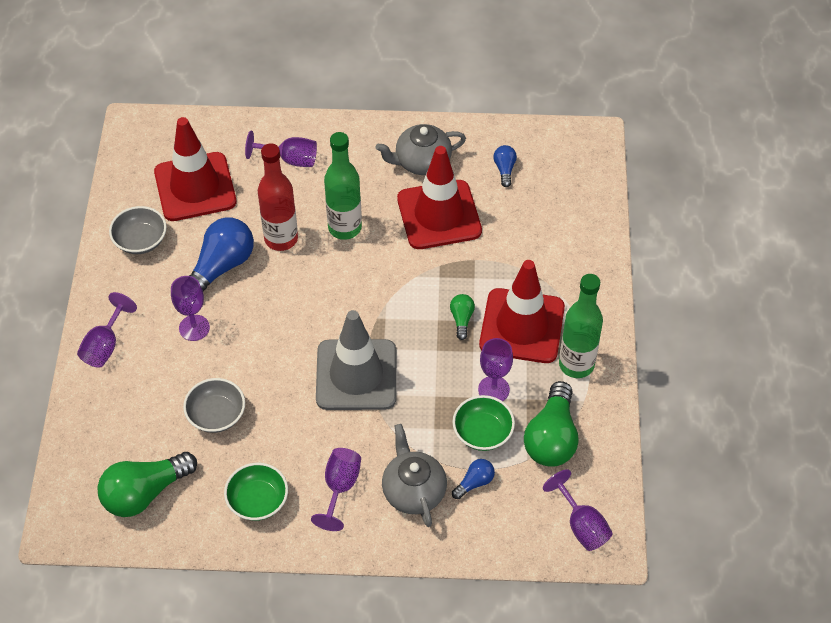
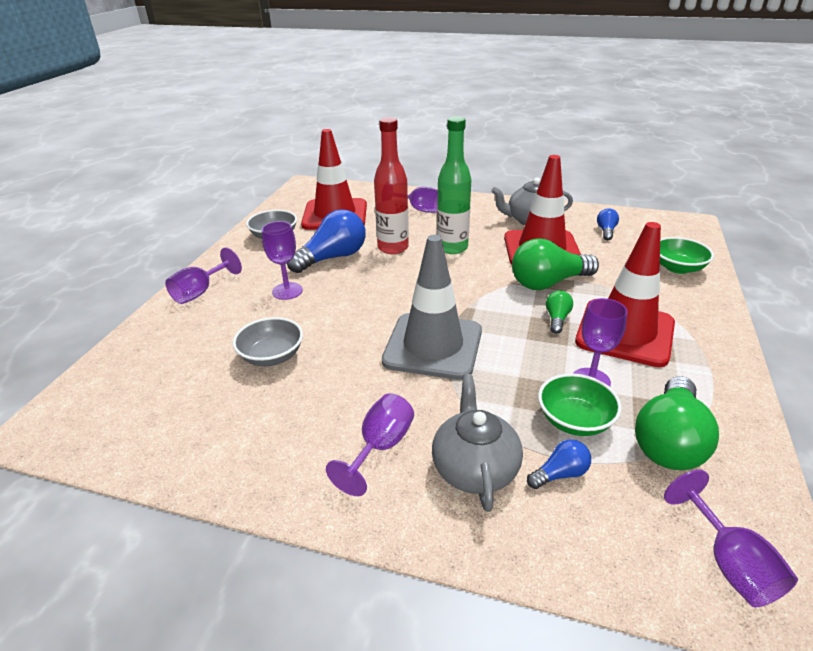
camera: 15 degrees right, 20 degrees down
green light bulb [97,452,197,517] -> green light bulb moved to [512,238,599,290]
green bowl [224,463,288,521] -> green bowl moved to [660,237,714,274]
green bottle [559,274,603,378] -> none

